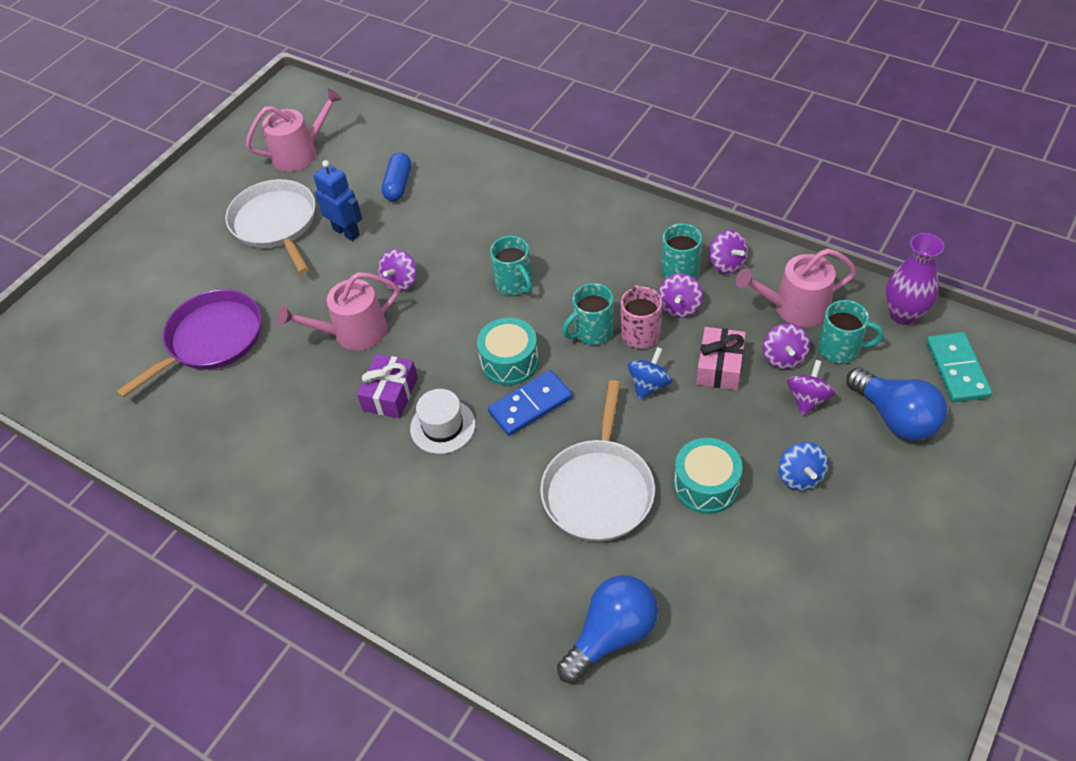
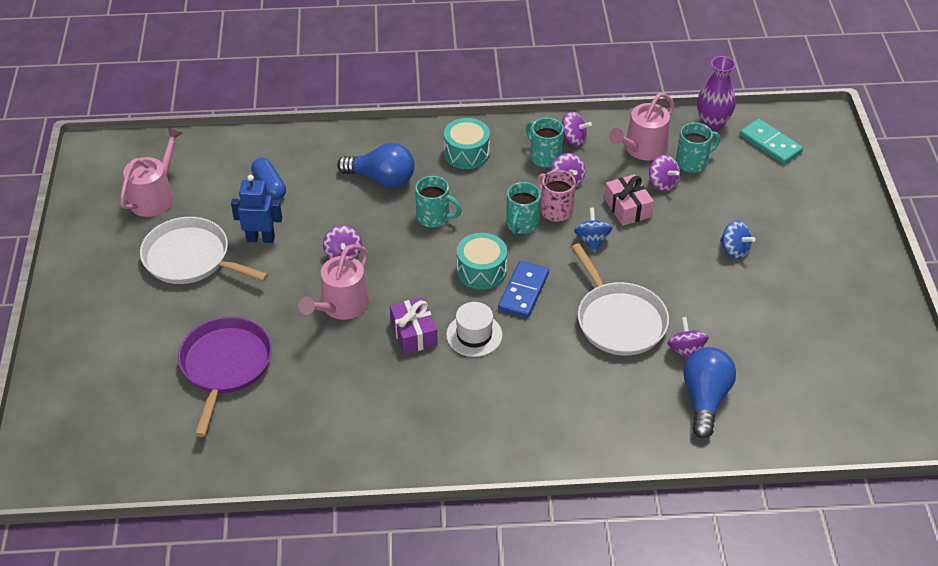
camera: 40 degrees left, 5 degrees down
turquoise drum [674,438,742,514] -> turquoise drum moved to [444,118,490,169]
purple spinning top [787,360,835,416] -> purple spinning top moved to [667,317,709,361]
blue light bulb [846,368,947,441] -> blue light bulb moved to [337,143,414,188]

